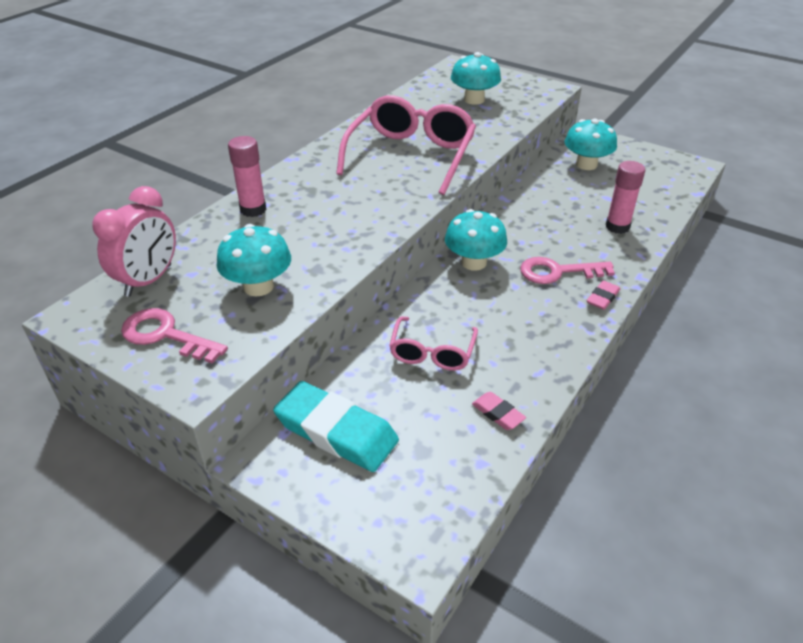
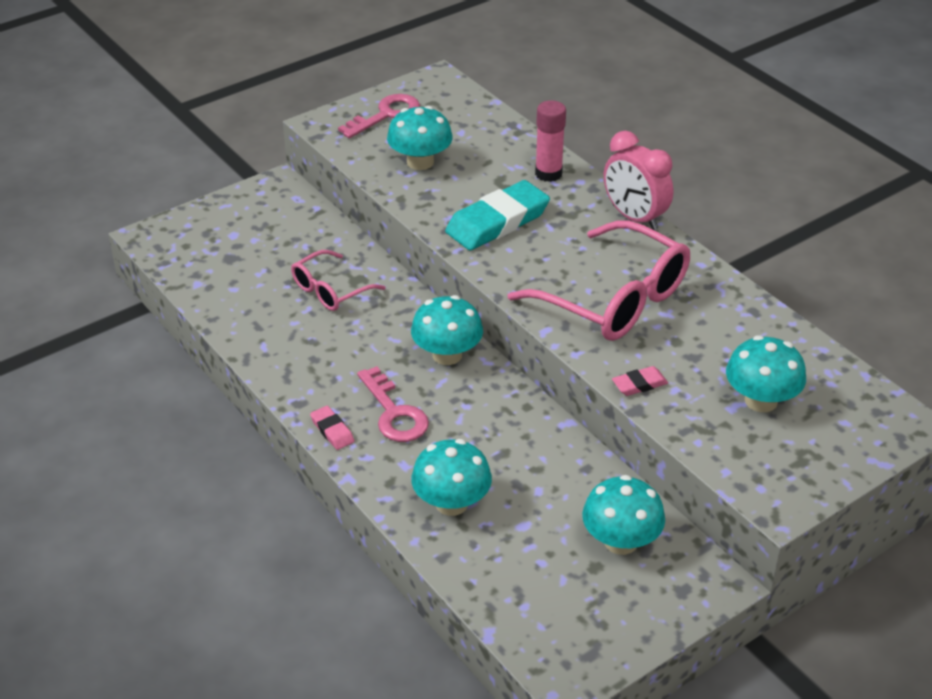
camera: 110 degrees right, 0 degrees up
pink clock [92,186,176,297] -> pink clock moved to [604,131,673,230]
turquoise eraser [273,381,399,472] -> turquoise eraser moved to [445,180,550,250]
pink glasses [389,316,478,371] -> pink glasses turned 75 degrees counterclockwise [291,250,386,311]
pink eraser [472,392,526,430] -> pink eraser moved to [612,366,668,396]
pink key [520,257,615,284] -> pink key turned 135 degrees clockwise [357,366,429,442]
pink glue stick [606,161,645,234] -> turquoise mushroom [411,439,492,516]

